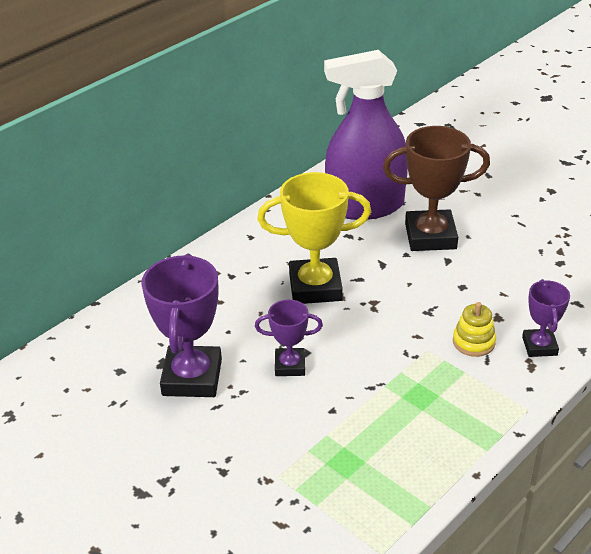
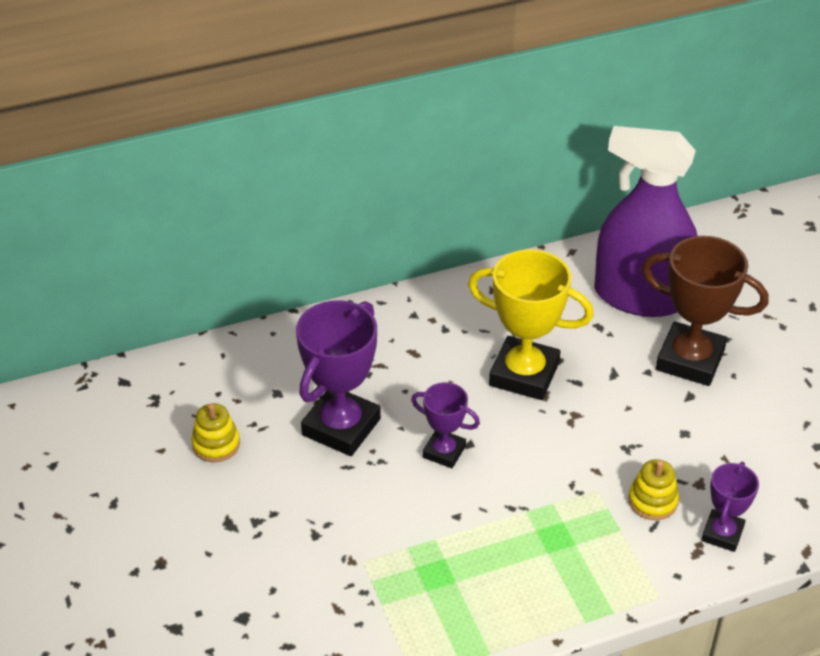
camera: 25 degrees right, 5 degrees up
none -> yellow stacking toy [191,403,240,462]

